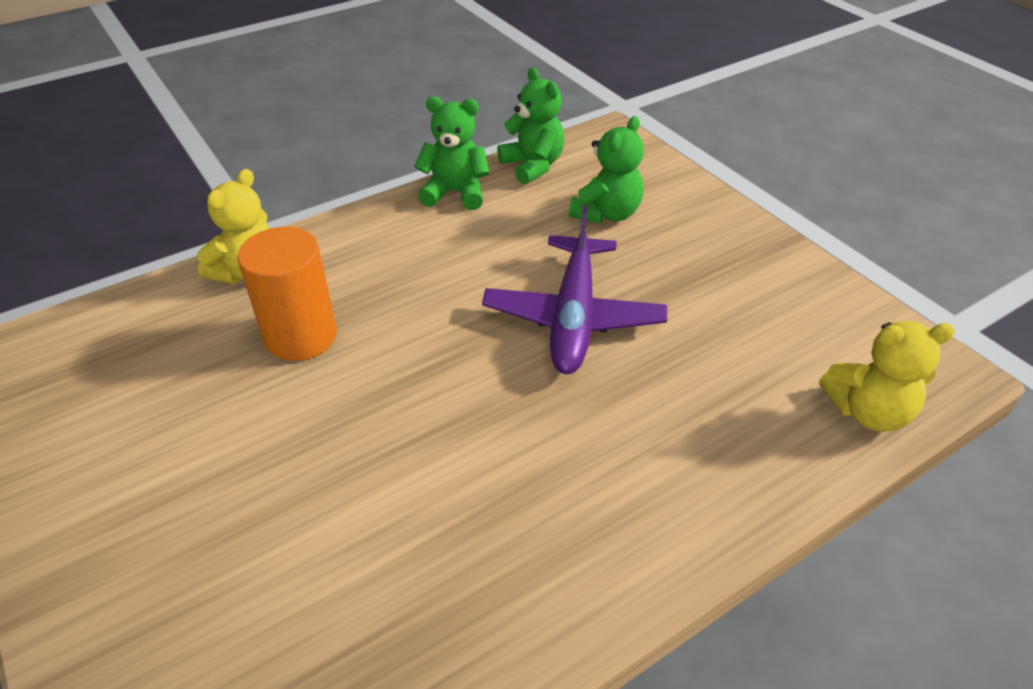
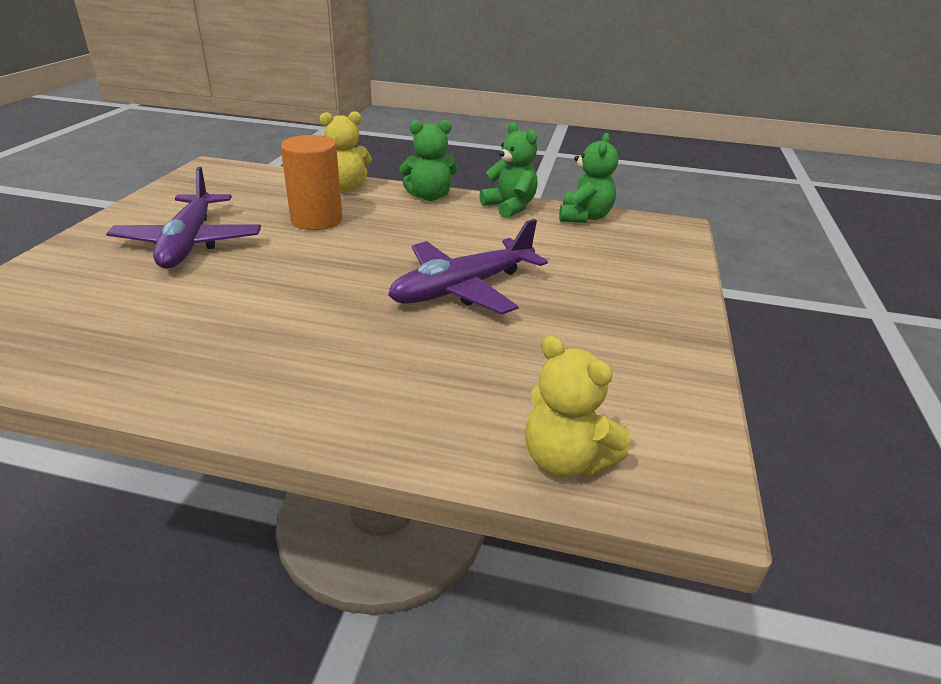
camera: 45 degrees right, 10 degrees down
green teddy bear [569,116,644,223] -> green teddy bear moved to [400,120,458,201]
none -> purple plane [106,167,261,269]

